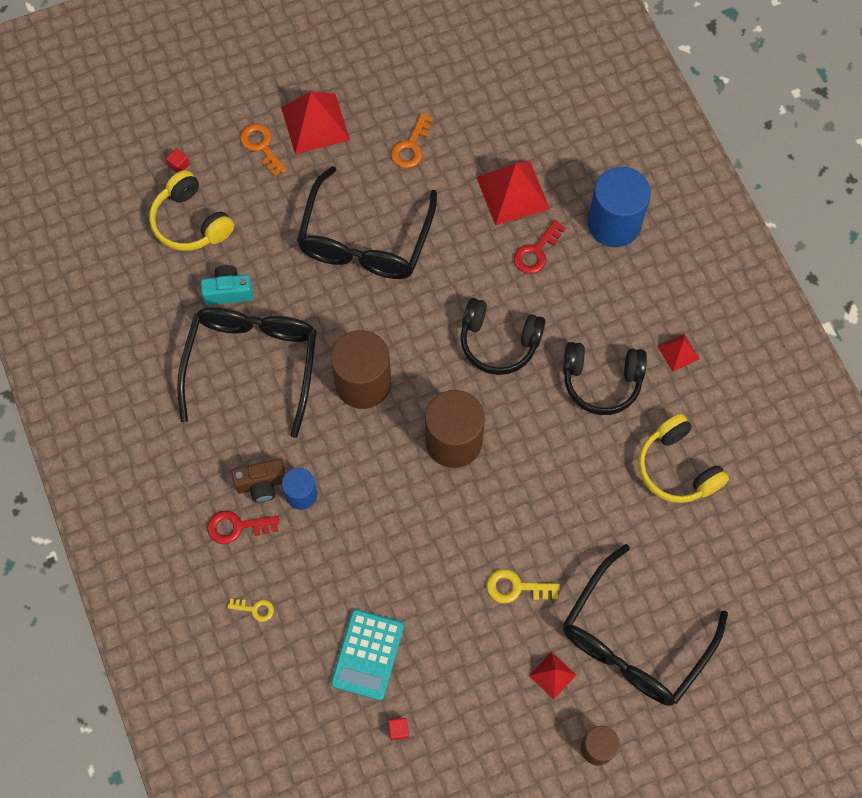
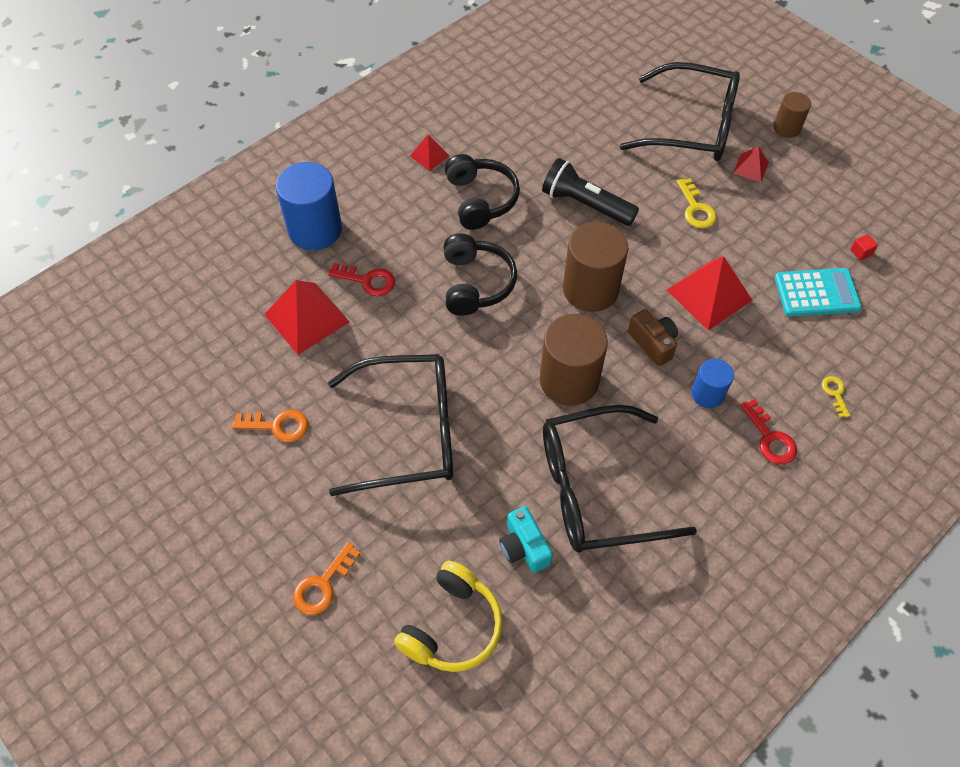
camera: 110 degrees left, 10 degrees down
red cube [166,148,190,173] -> none
brown camera [232,459,286,503] -> brown camera moved to [628,309,678,366]
red pyramid [281,92,350,154] -> red pyramid moved to [667,256,753,330]
yellow headphones [638,414,729,503] -> none
none -> black flashlight [542,158,639,226]

